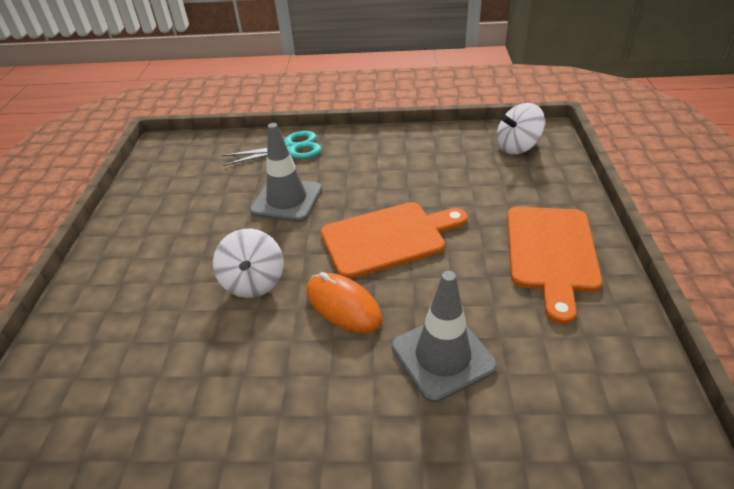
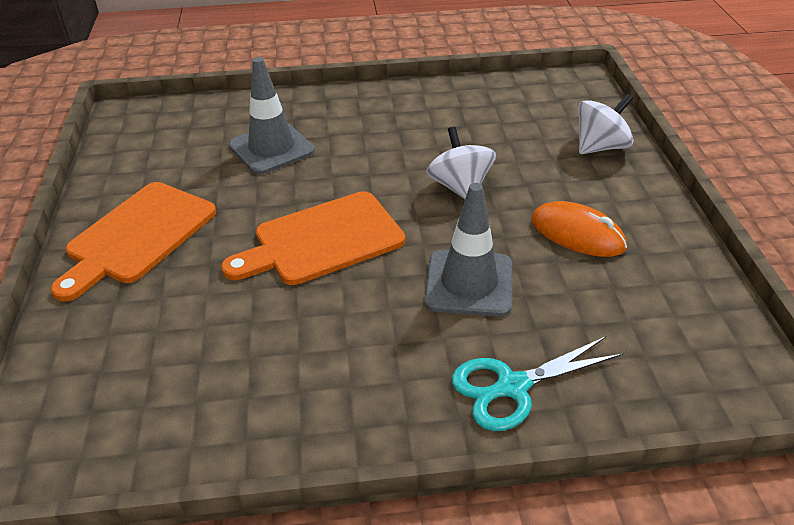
camera: 170 degrees right, 0 degrees up
orange mouse [307,272,382,333] -> orange mouse moved to [531,201,627,257]
white spinning top [497,103,545,154] -> white spinning top moved to [578,94,633,154]
orange cutting board [507,207,602,324] -> orange cutting board turned 150 degrees counterclockwise [51,182,216,301]

